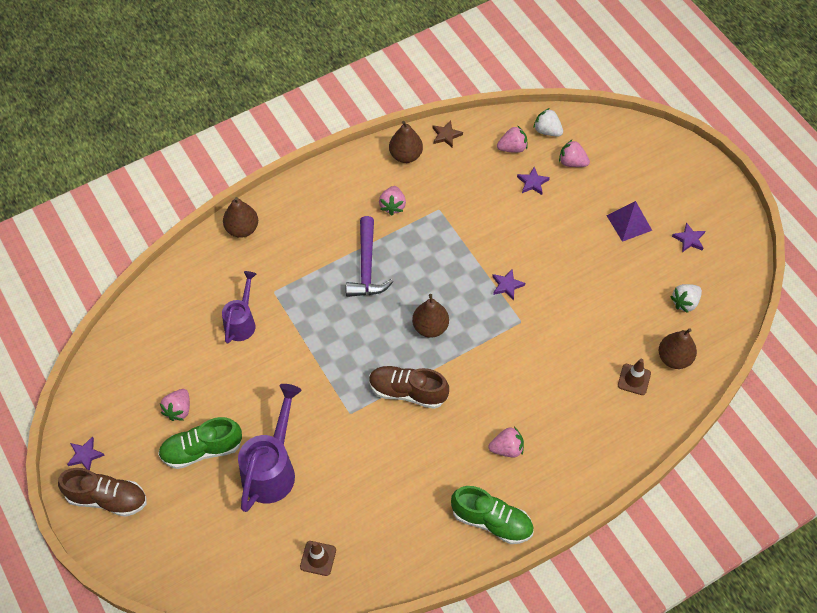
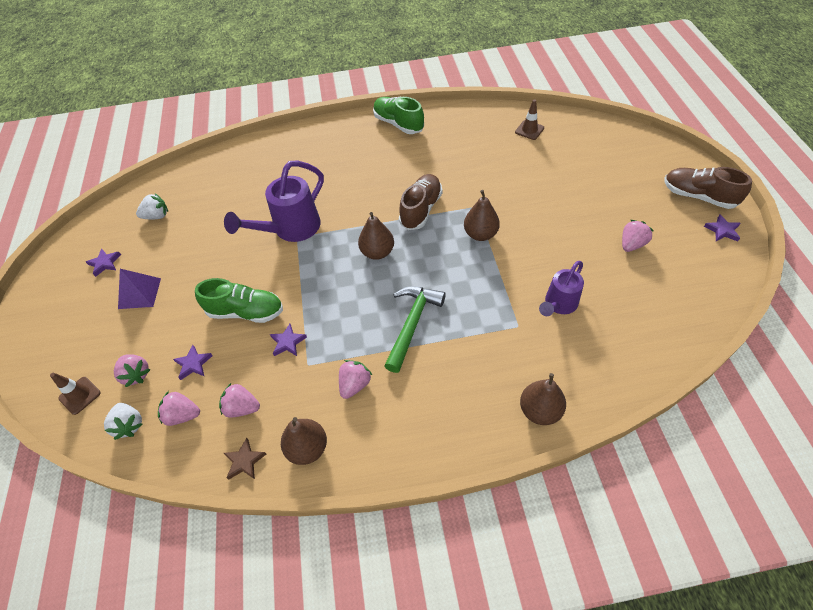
camera: 155 degrees left, 5 degrees down
green shoe [158,417,242,469] -> green shoe moved to [195,278,283,323]
purple watering can [238,384,302,512] -> purple watering can moved to [224,160,324,242]
purple hammer [346,216,394,297] -> green hammer [384,286,446,373]
brown shoe [369,366,449,409] -> brown shoe turned 105 degrees counterclockwise [399,174,443,230]
pink strawberry [488,427,524,457] -> pink strawberry moved to [219,383,260,418]
purple star [492,269,525,300] -> purple star moved to [270,324,307,356]
brown traffic cone [618,359,651,395] -> brown traffic cone moved to [50,373,101,415]
brown pear [659,328,697,369] -> brown pear moved to [464,190,500,241]

